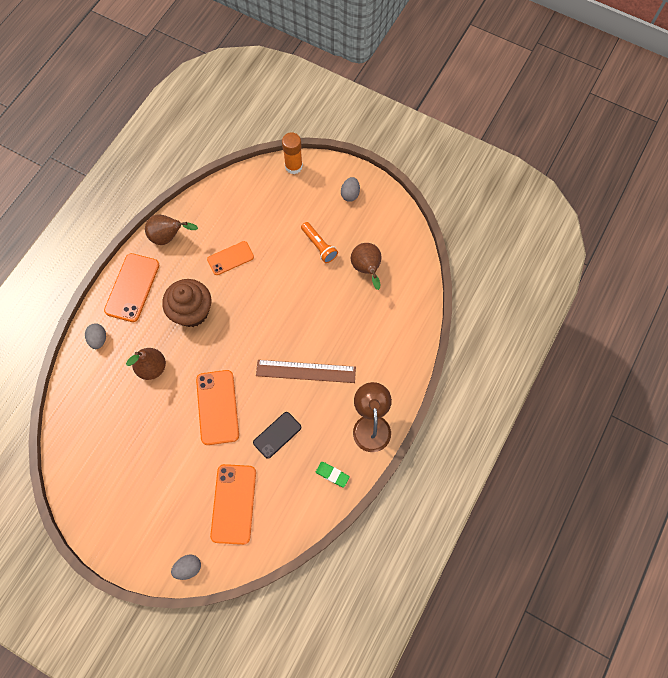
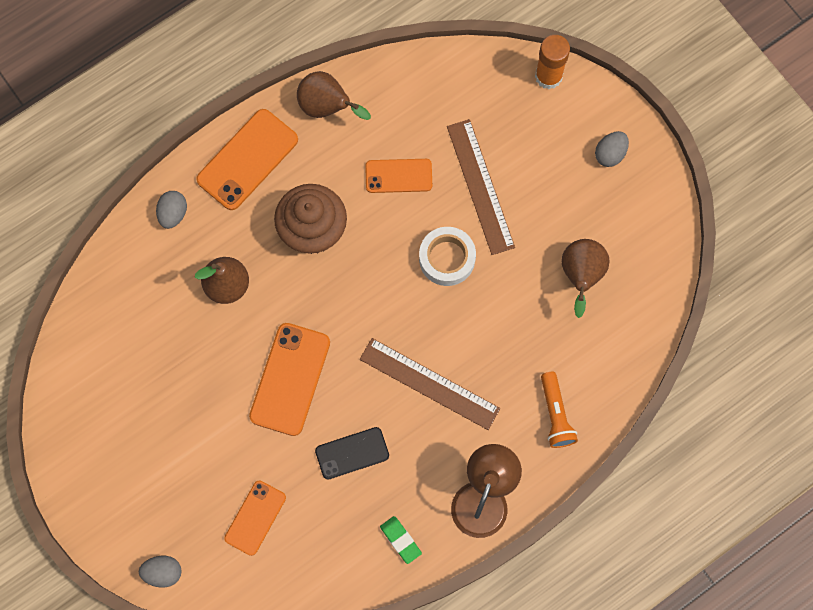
camera: 25 degrees right, 5 degrees up
orange phone [210,464,256,545] -> orange phone [224,481,286,556], size x0.64
orange flashlight [301,222,338,263] -> orange flashlight moved to [541,372,578,448]
none -> white tape [419,227,476,286]
none -> brown ruler [447,119,515,255]

